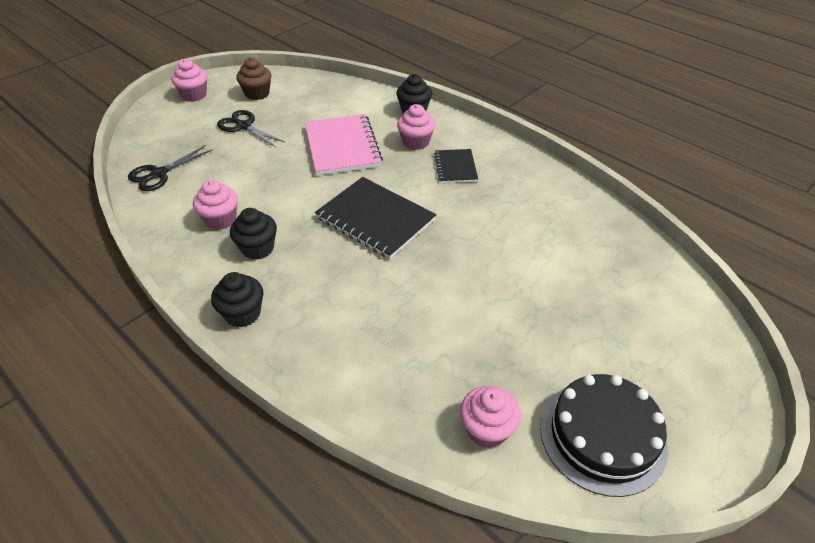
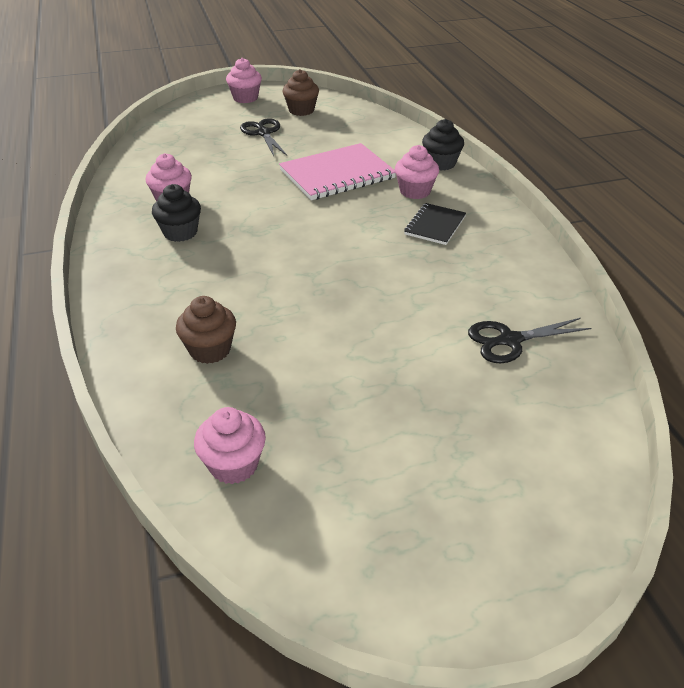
camera: 30 degrees right, 5 degrees down
black scissors [128,145,213,191] -> black scissors moved to [468,318,591,363]
black cupcake [211,272,263,327] -> none
pink notebook [305,114,383,176] -> pink notebook turned 45 degrees clockwise [279,143,396,200]
black notebook [315,177,436,259] -> none
black cake [540,374,668,497] -> none
none -> brown cupcake [176,296,236,364]

